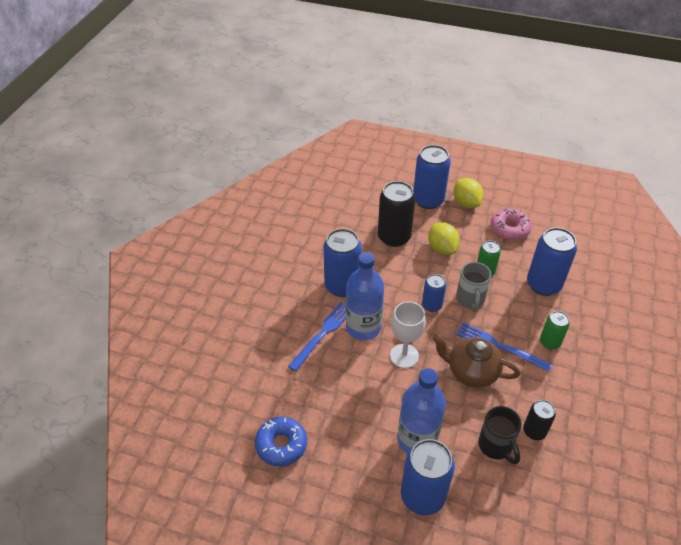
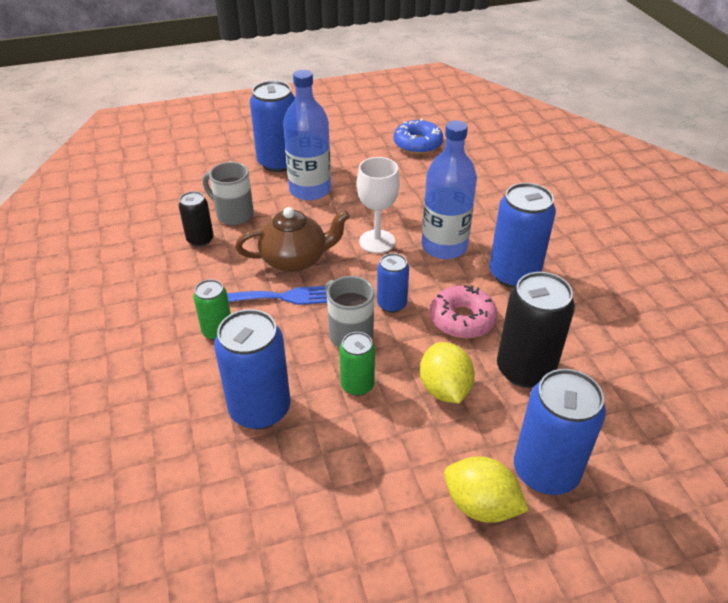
camera: 145 degrees right, 5 degrees down
blue fork [288,302,346,372] -> none
yellow lemon [428,222,460,255] -> yellow lemon turned 45 degrees clockwise [420,342,475,403]
black mug [478,406,522,464] -> grey mug [203,162,254,225]
pink donut [490,208,532,240] -> pink donut moved to [430,285,498,338]

